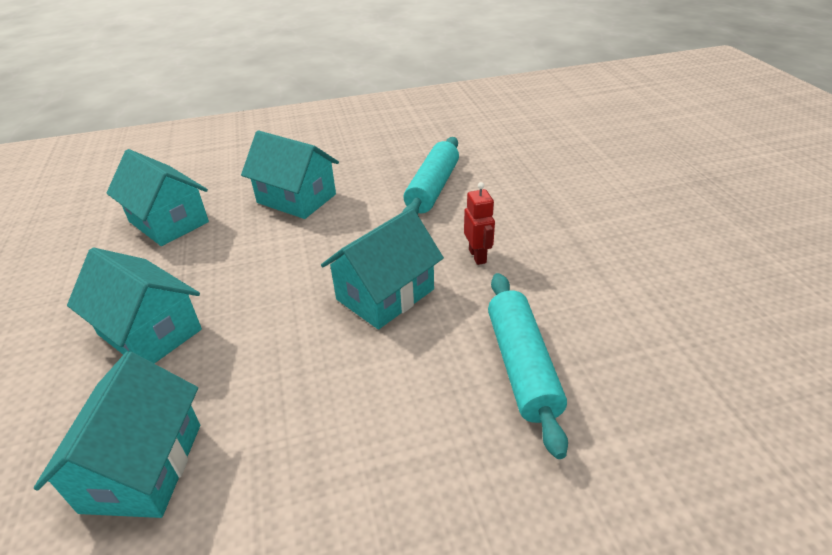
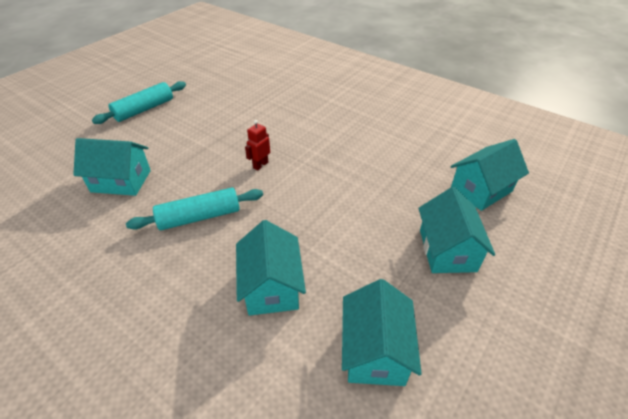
camera: 130 degrees left, 5 degrees up
turquoise house [321,208,444,329] -> turquoise house moved to [73,138,151,196]
turquoise rolling pin [488,273,568,459] -> turquoise rolling pin moved to [92,81,186,124]

